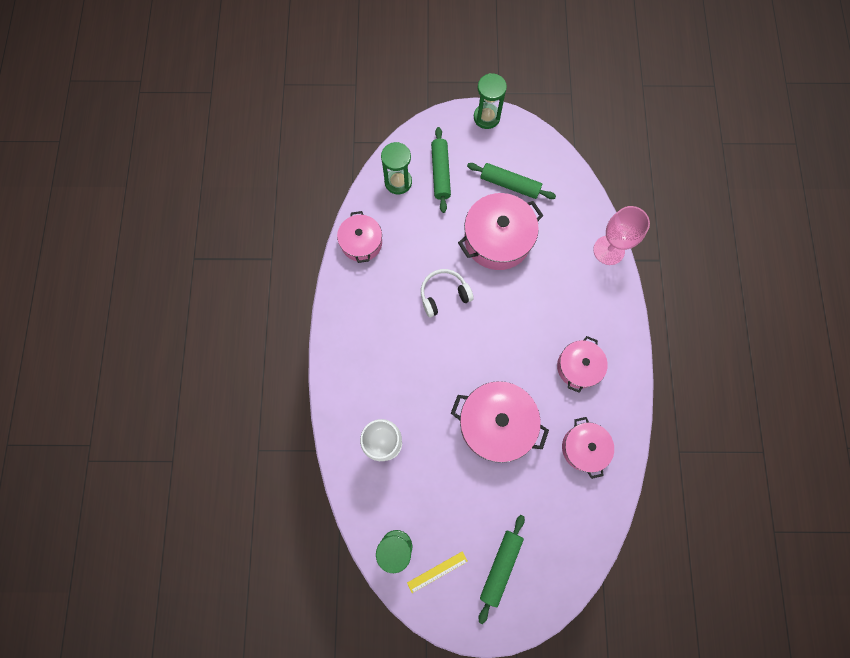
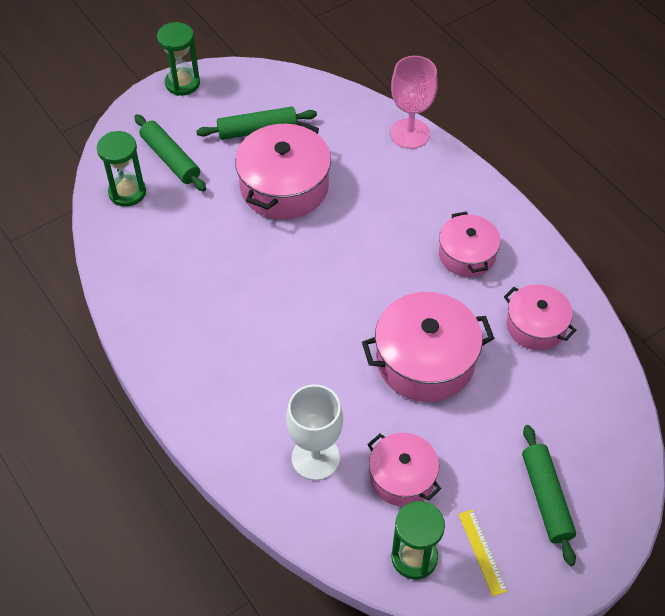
camera: 35 degrees left, 20 degrees down
pink pot [337,211,382,263] -> pink pot moved to [367,433,441,506]
yellow ruler [407,551,468,593] -> yellow ruler turned 45 degrees counterclockwise [458,509,507,597]
white headphones [421,269,474,317] -> none

